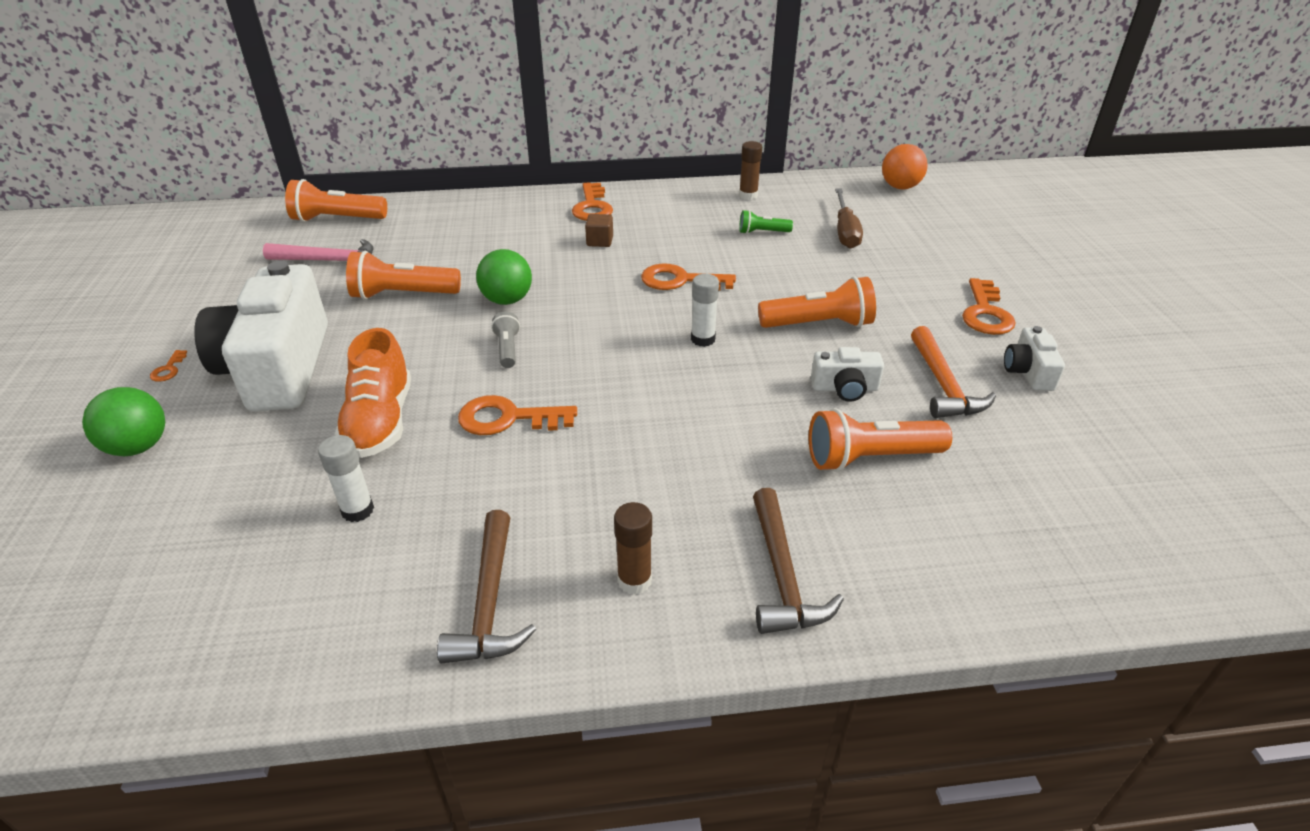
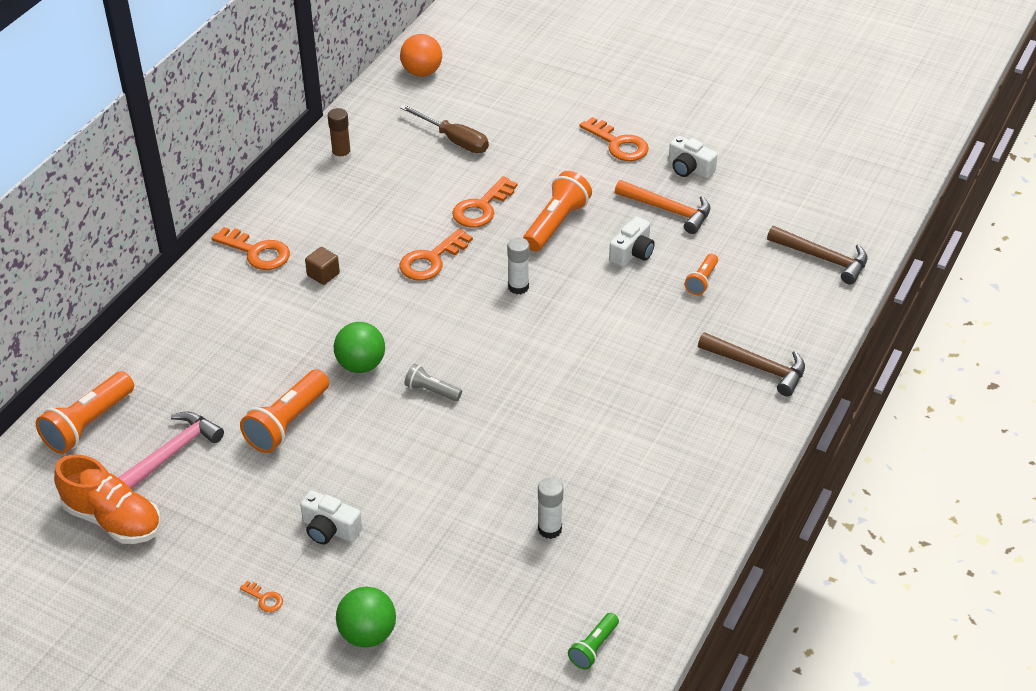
camera: 55 degrees left, 5 degrees up
white camera [194,261,328,412] -> white camera [300,491,362,545], size x0.43
orange shoe [335,328,411,458] -> orange shoe moved to [54,454,161,544]
brown hammer [437,510,536,664] -> brown hammer moved to [767,226,867,284]
orange key [458,395,577,435] -> orange key moved to [452,176,517,227]
brown glue stick [614,502,652,594] -> none
green flashlight [739,210,793,234] -> green flashlight moved to [568,613,619,669]
orange flashlight [809,408,952,472] -> orange flashlight [685,254,718,295], size x0.55

